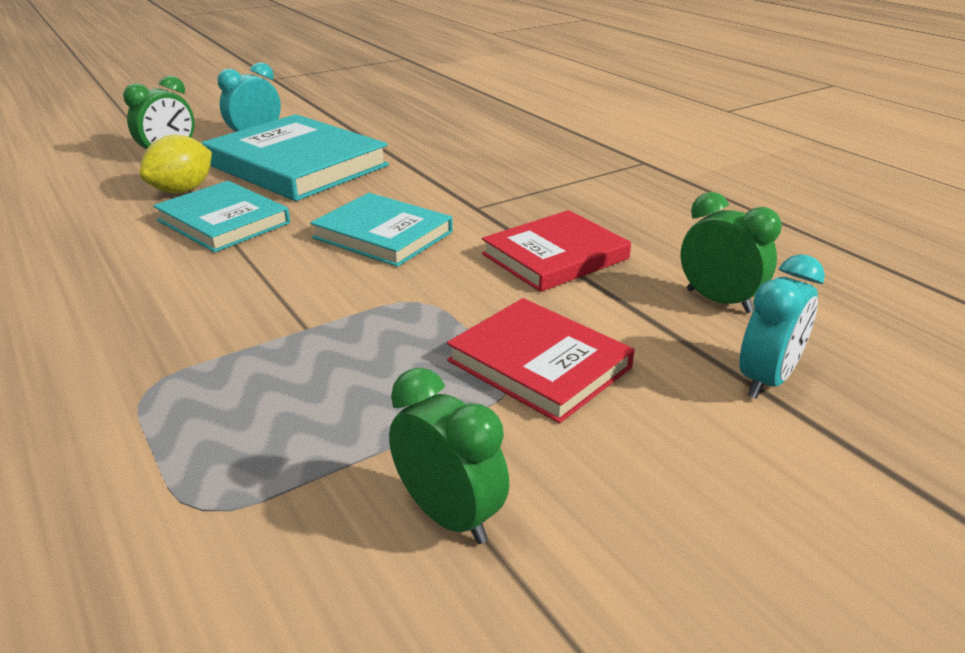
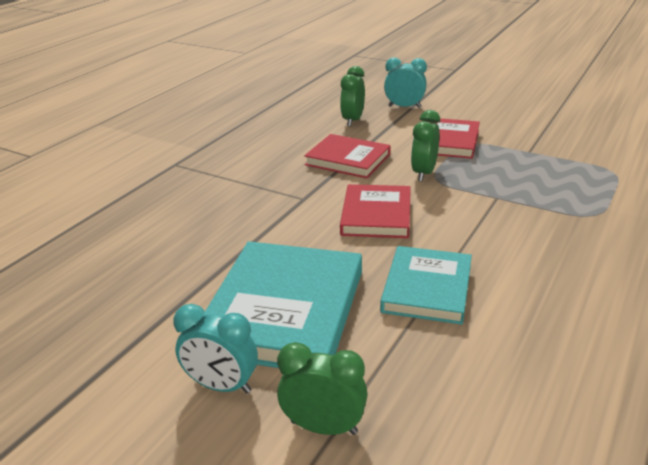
camera: 115 degrees left, 0 degrees up
yellow lemon [139,135,212,193] -> none
turquoise book [310,193,453,267] -> red book [340,184,411,238]
green clock [389,368,509,544] -> green clock moved to [411,110,440,181]

